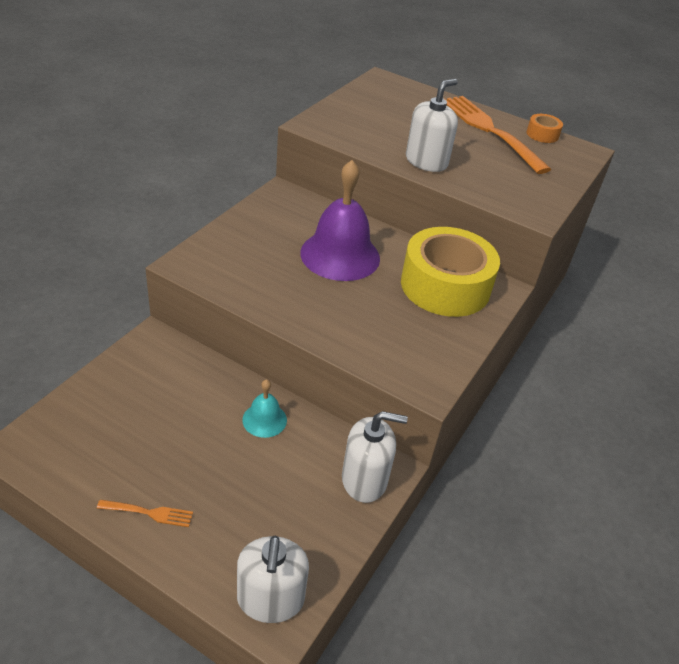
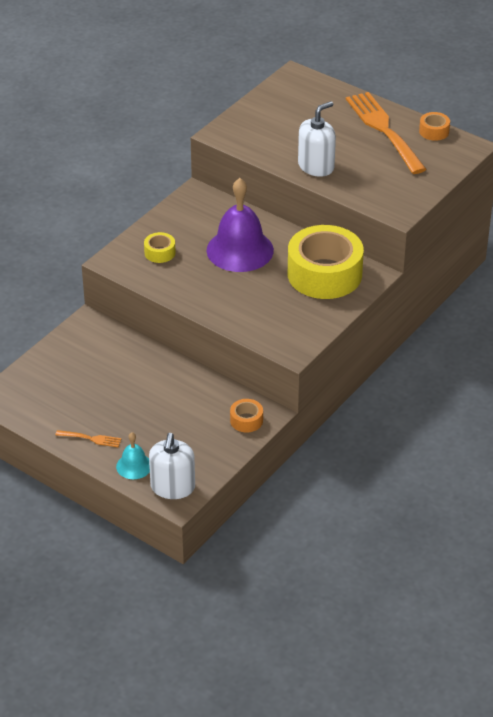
camera: 10 degrees right, 0 degrees up
turquoise bell [242,379,287,438] -> turquoise bell moved to [116,432,150,479]
white soap dispenser [342,411,408,503] -> orange tape [230,399,263,433]
none -> yellow tape [144,232,175,263]

